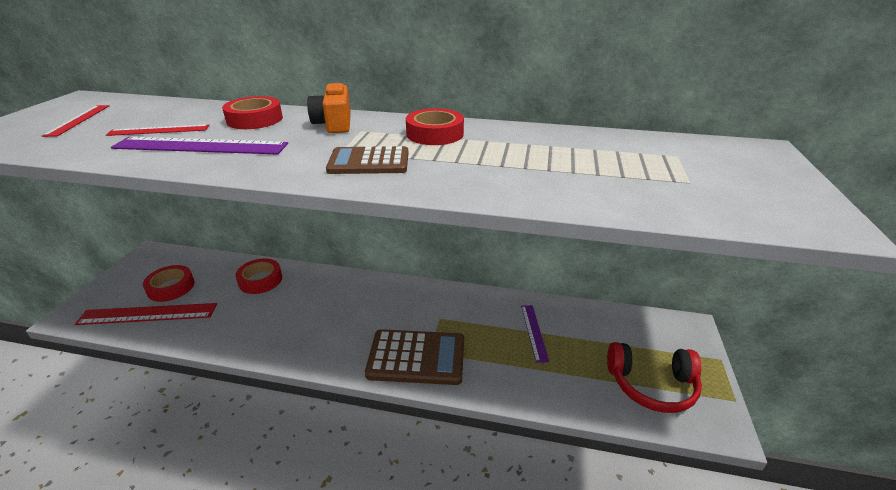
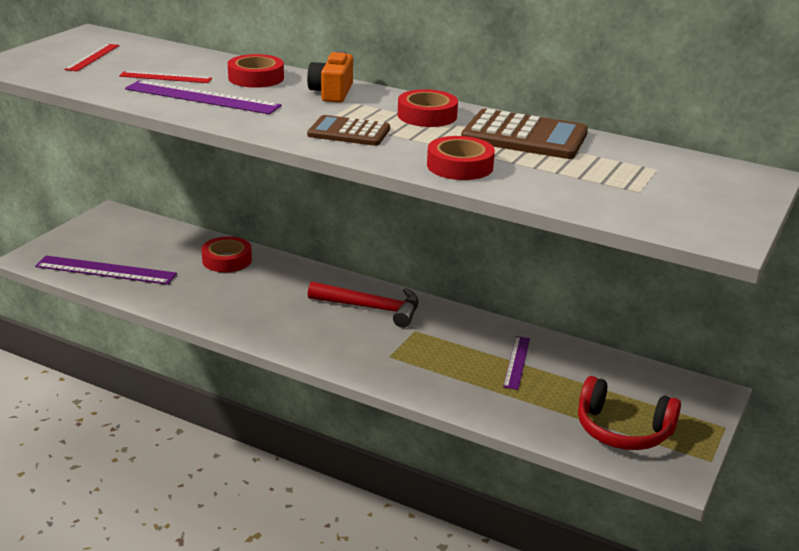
camera: 15 degrees right, 5 degrees down
red ruler [75,303,217,325] -> purple ruler [35,256,177,285]
red tape [143,265,194,302] -> red tape moved to [427,136,495,180]
brown calculator [365,329,464,385] -> brown calculator moved to [461,109,588,159]
none -> red hammer [308,282,419,328]

